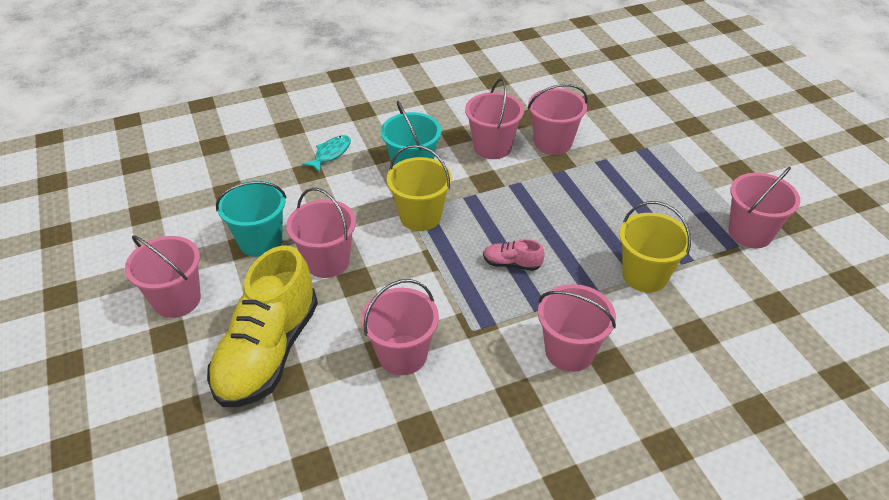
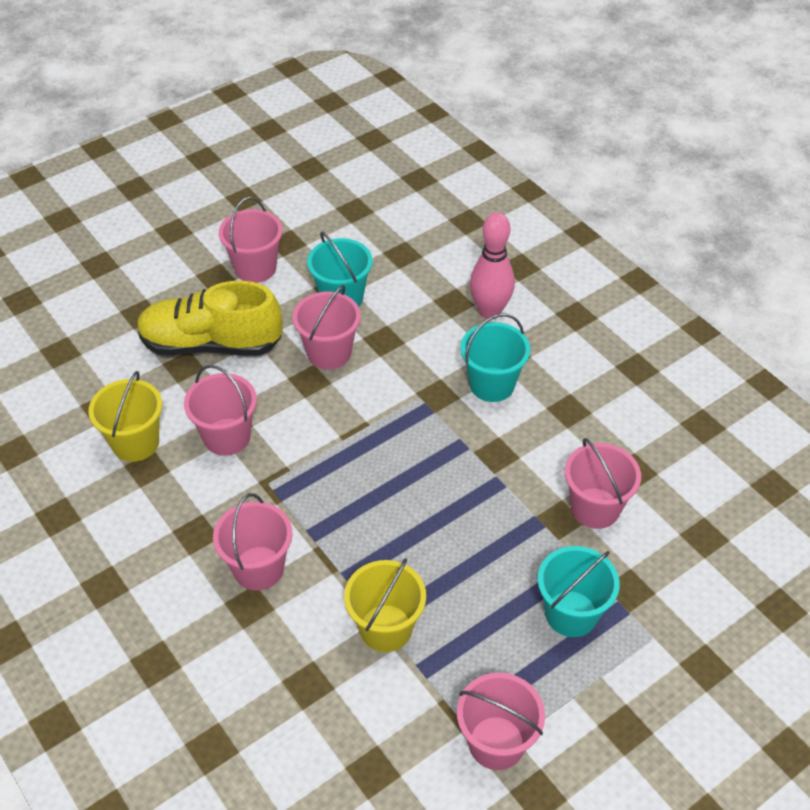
camera: 75 degrees right, 5 degrees up
turquoise fish [302,135,351,173] -> pink bowling pin [470,212,515,319]
yellow bucket [387,145,452,231] -> yellow bucket moved to [88,371,162,462]
pink bucket [465,78,524,159] -> none
pink shoe [483,239,545,271] -> none
none -> turquoise bucket [538,546,620,637]

